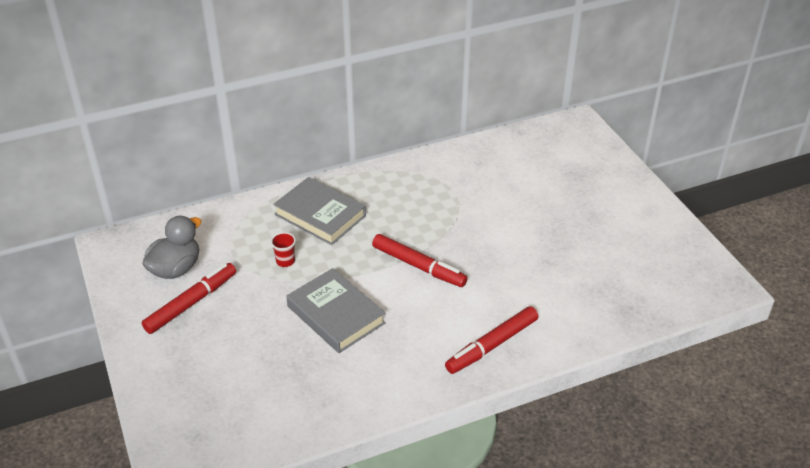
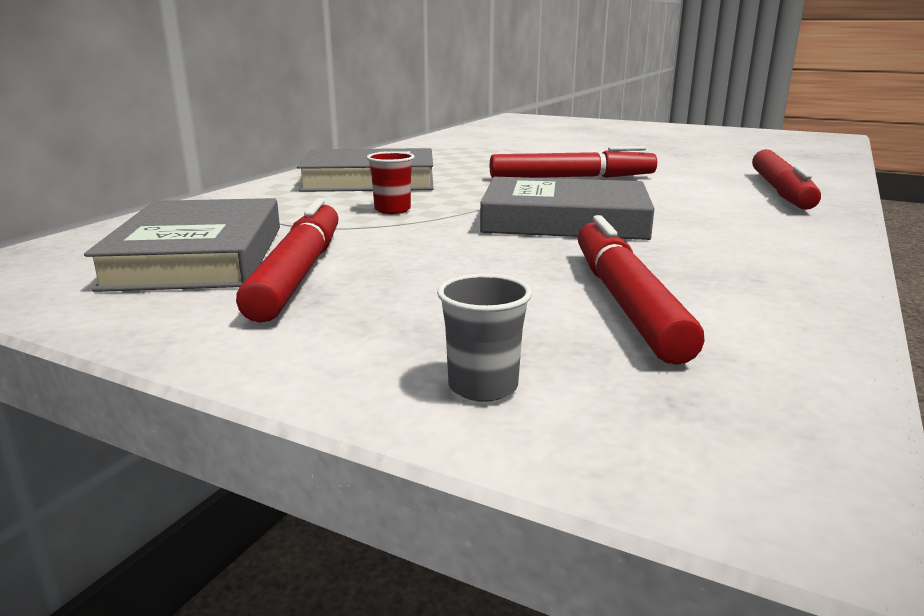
camera: 40 degrees left, 20 degrees down
grey duck [142,216,201,279] -> grey book [84,198,280,292]
none -> grey cup [437,274,532,402]
none -> red marker [577,215,704,365]

